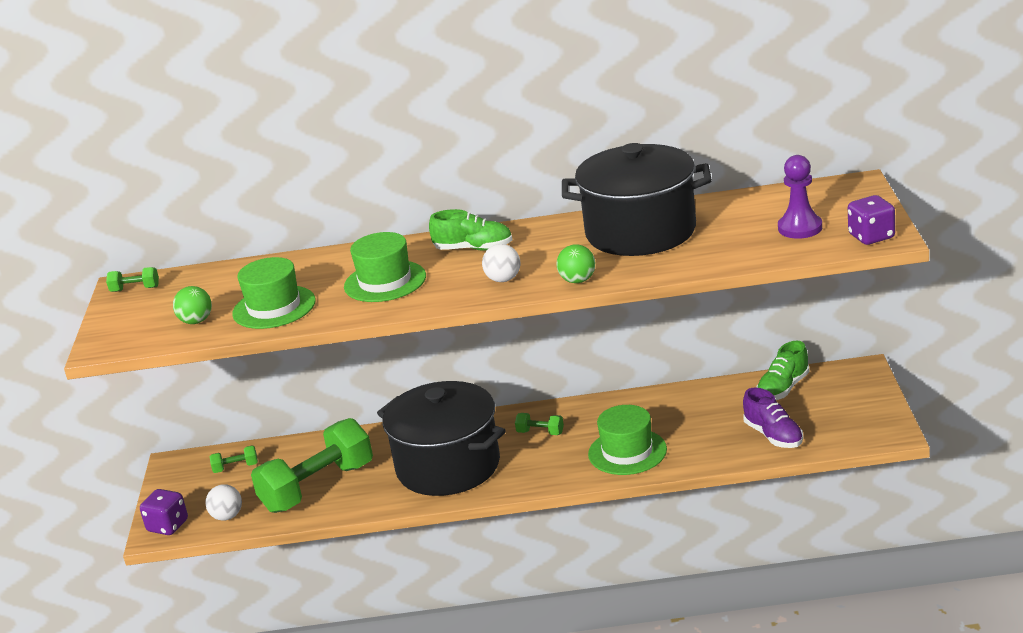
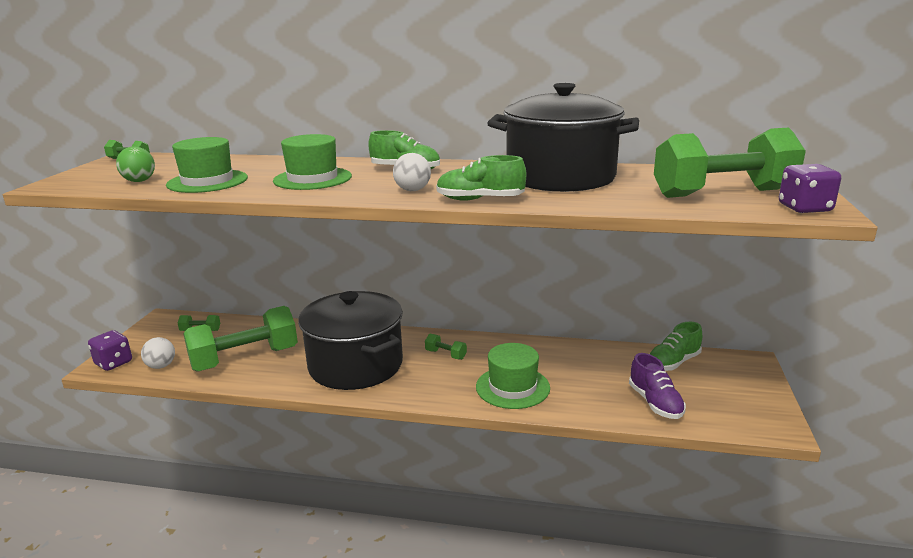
camera: 10 degrees right, 5 degrees down
green ball [557,244,595,283] -> green shoe [436,155,526,201]
purple pawn [778,155,822,239] -> green dumbbell [654,127,806,198]

